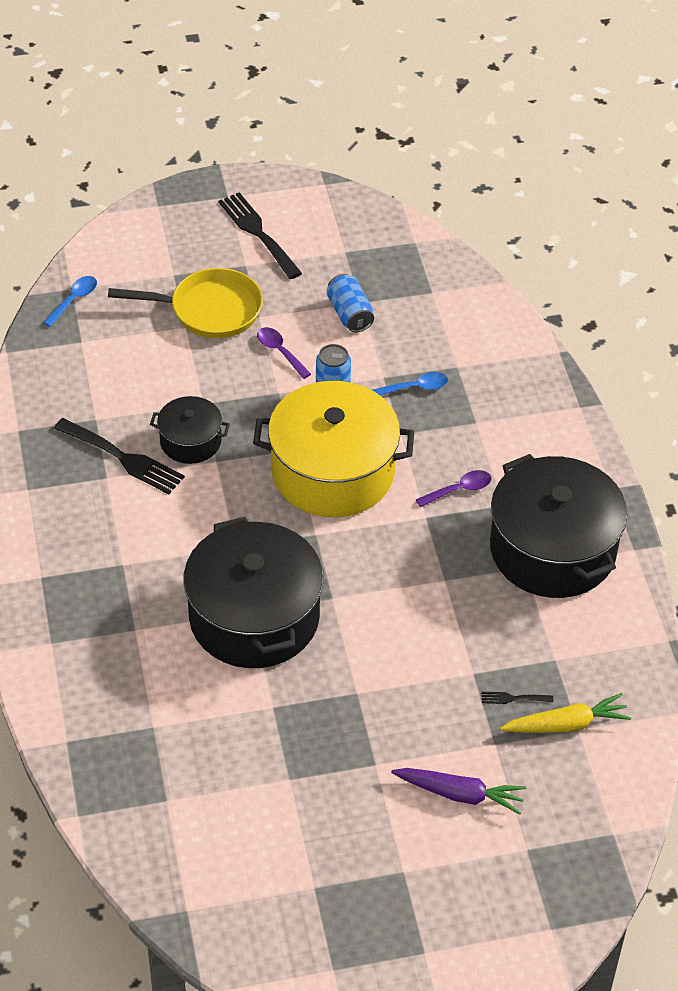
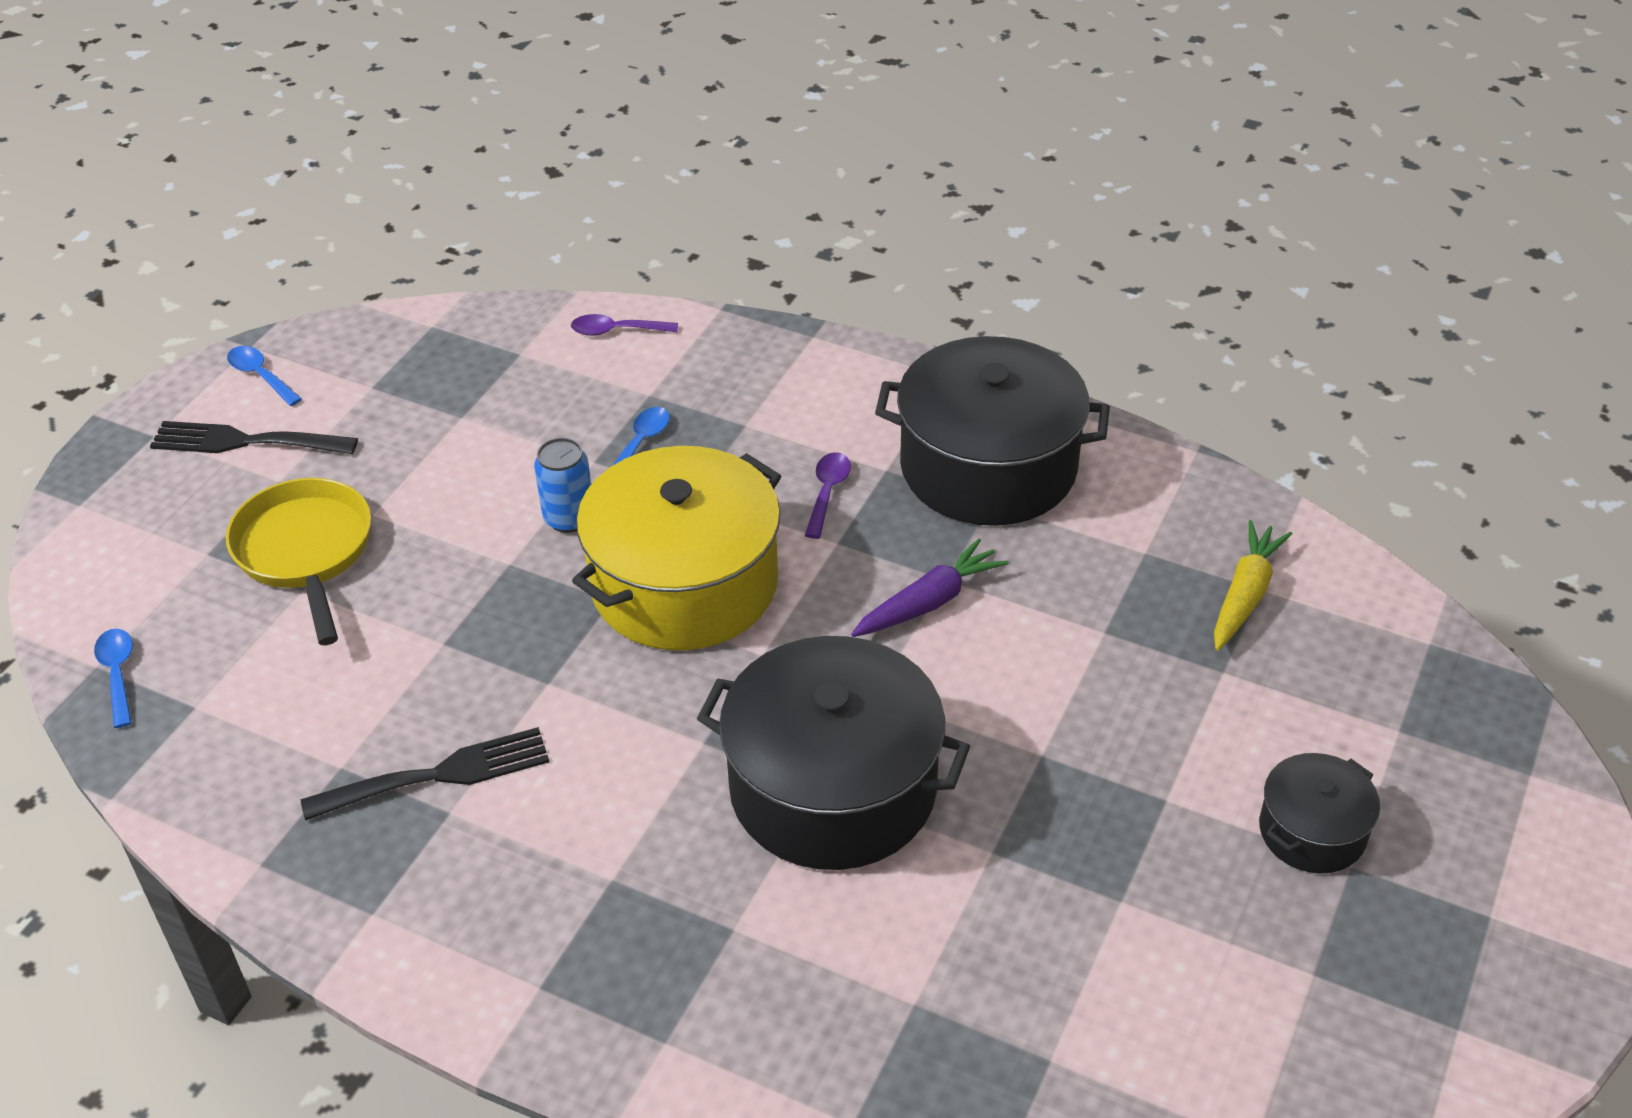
camera: 50 degrees left, 5 degrees down
yellow pan [108,268,263,338] -> yellow pan turned 60 degrees counterclockwise [226,478,371,645]
black pot [150,396,230,464] -> black pot moved to [1259,753,1380,874]
purple spoon [257,327,311,379] -> purple spoon moved to [571,314,678,336]
blue can [327,274,374,333] -> none
purple carrot [391,768,526,815] -> purple carrot moved to [851,538,1008,637]
black fork [481,692,553,704] -> none
none -> blue spoon [227,346,302,406]

